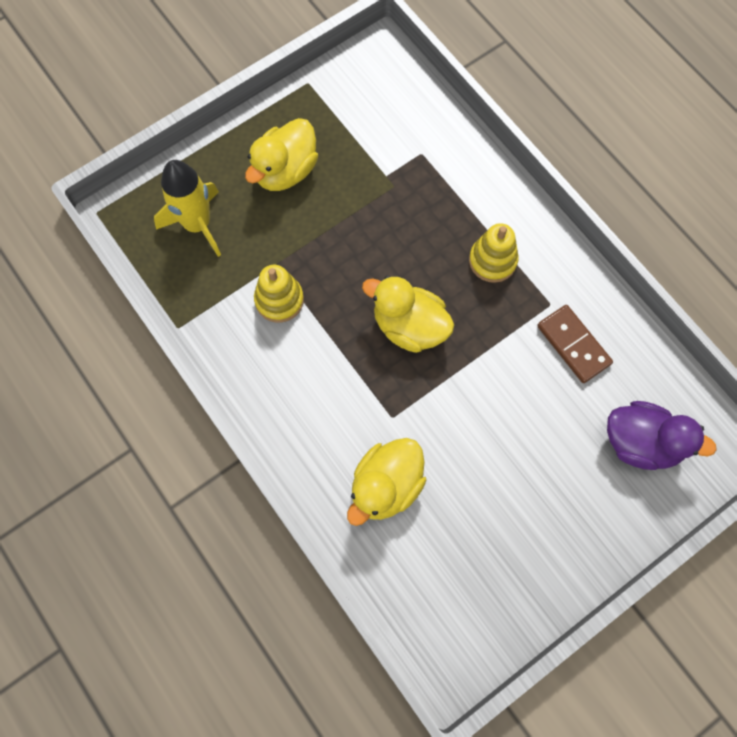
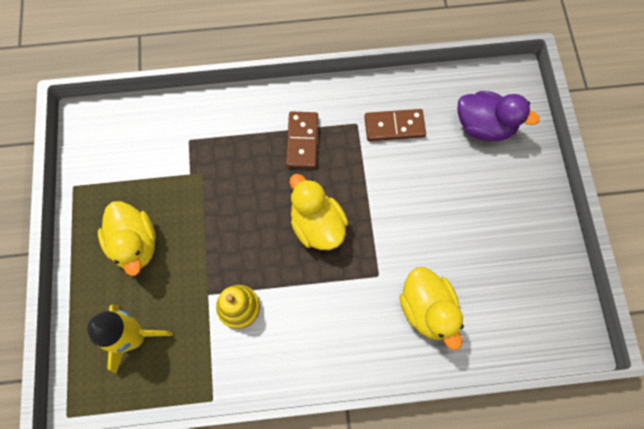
camera: 60 degrees left, 0 degrees up
yellow duck [362,276,454,353] -> yellow duck turned 90 degrees clockwise [289,174,348,250]
yellow stacking toy [469,223,519,283] -> brown domino [286,112,318,168]
purple duck [607,401,717,470] -> purple duck turned 60 degrees clockwise [458,91,540,141]

